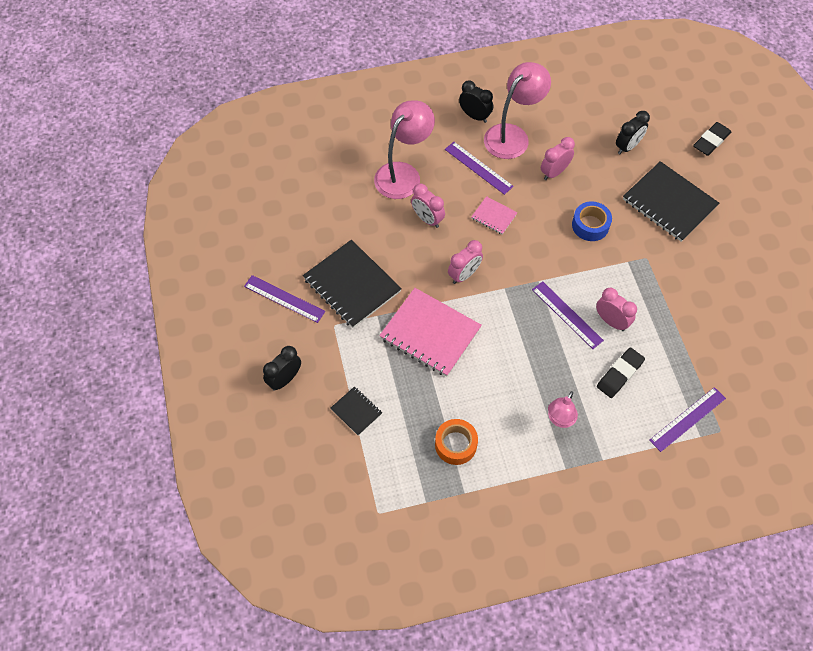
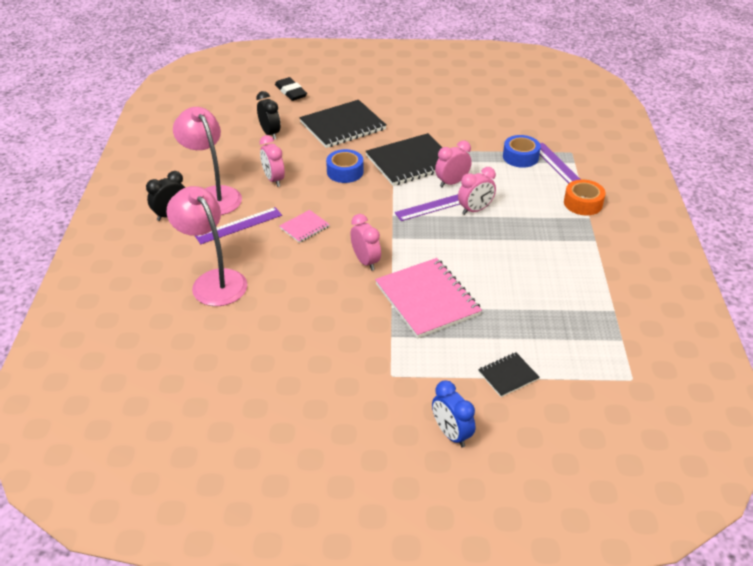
camera: 75 degrees left, 20 degrees down
purple ruler [244,275,325,323] -> none
black clock [263,346,301,391] -> blue clock [432,380,475,447]
black notebook [303,240,402,328] -> black notebook moved to [365,133,443,186]
pink notebook [379,288,482,377] -> pink notebook turned 75 degrees counterclockwise [375,258,482,338]
pink clock [411,184,445,228] -> pink clock moved to [458,167,496,215]
orange tape [435,419,478,465] -> orange tape moved to [564,180,606,215]
pink lamp [548,391,578,428] -> none
black eraser [597,347,645,398] -> none
none -> blue tape [503,135,541,168]

